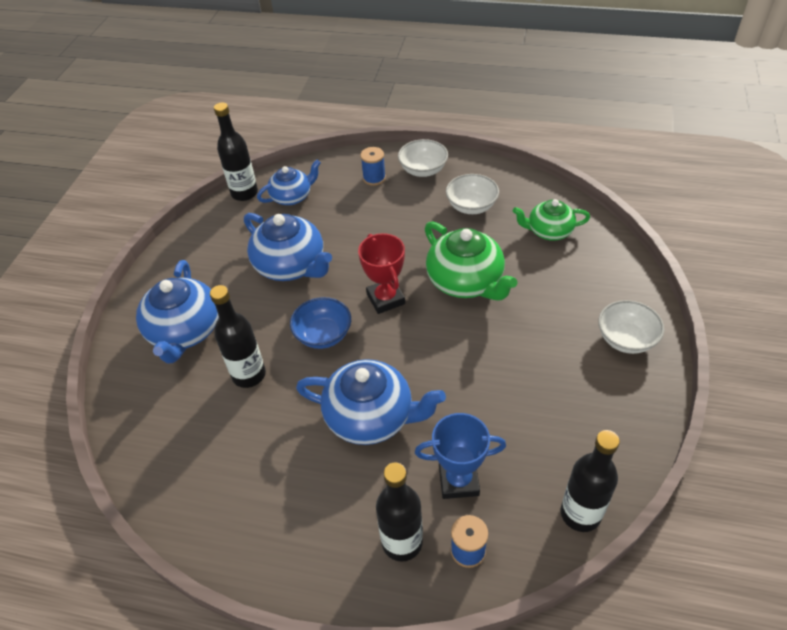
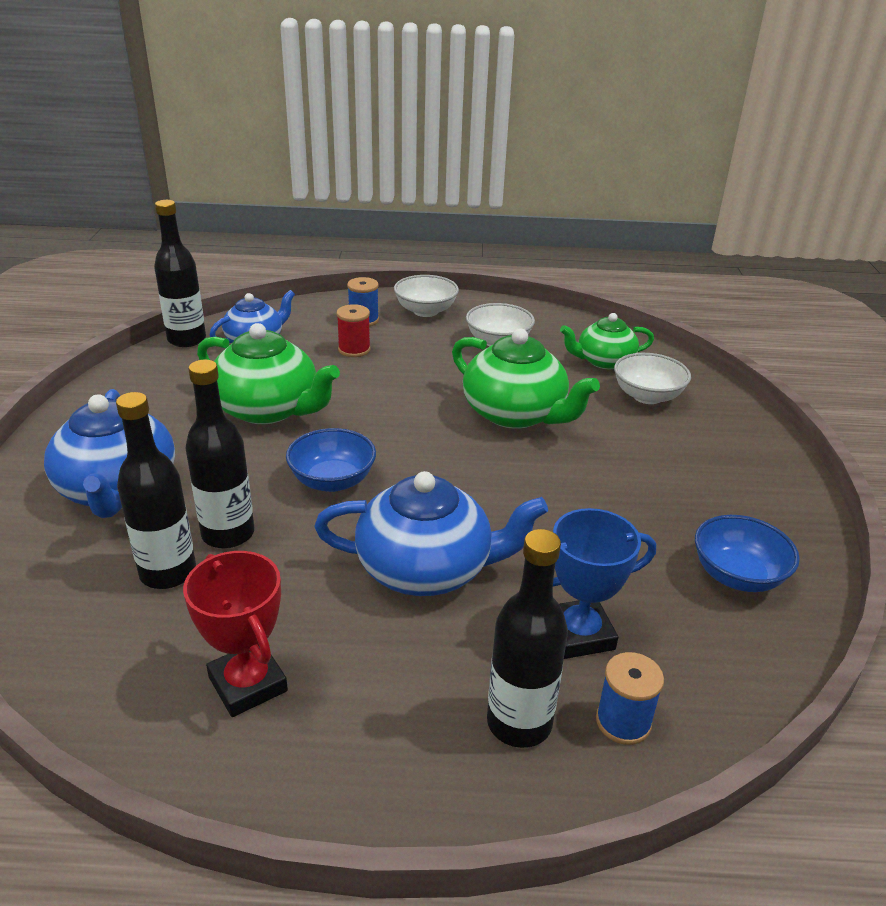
camera: 15 degrees left, 15 degrees down
blue teapot [244,213,332,281] -> green teapot [197,323,340,424]
red trophy [358,233,405,314] -> red trophy moved to [183,551,288,717]
black bottle [561,430,620,532] -> black bottle moved to [116,392,196,589]
white bowl [598,300,664,354] -> white bowl moved to [614,353,691,404]
none -> red spool [336,304,371,357]
none -> blue bowl [695,515,800,592]

